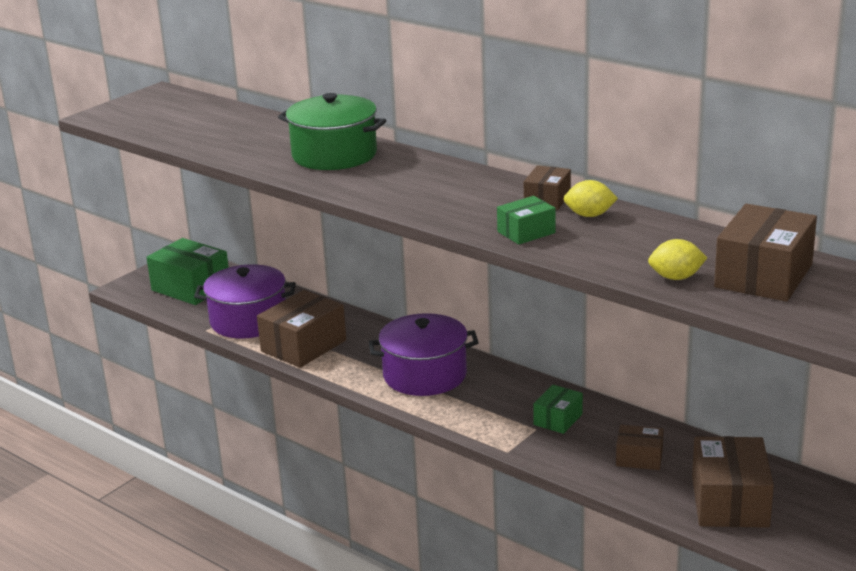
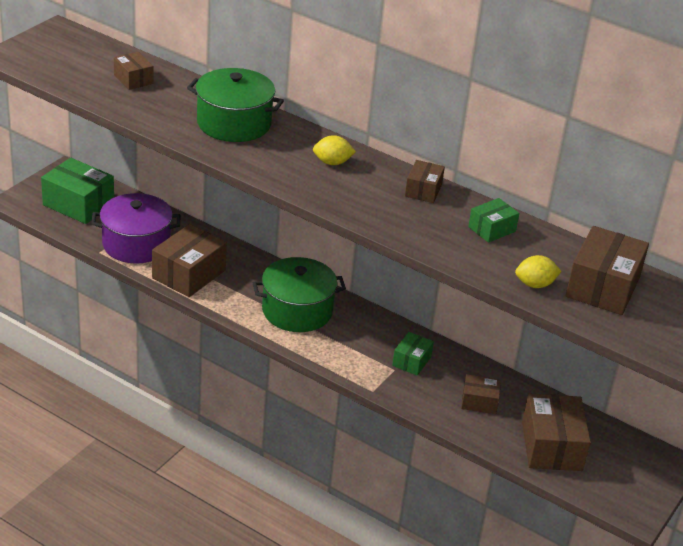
camera: 10 degrees left, 10 degrees up
purple pot [369,313,479,396] -> green pot [253,257,346,332]
green box [497,196,556,245] -> green box moved to [468,198,519,243]
yellow lemon [564,180,618,217] -> yellow lemon moved to [313,135,356,165]
none -> brown box [114,52,154,90]

